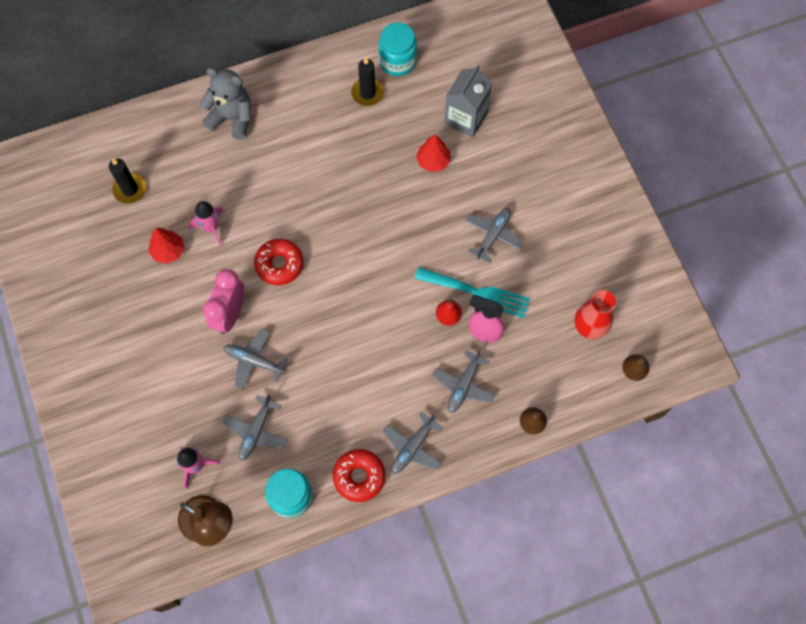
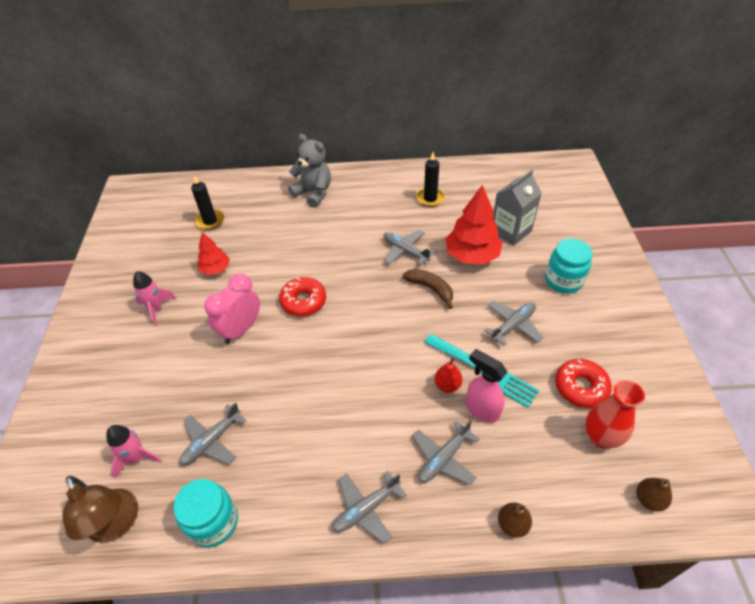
camera: 20 degrees right, 20 degrees down
pink rocket [189,201,224,246] -> pink rocket moved to [133,271,176,325]
grey plane [224,329,288,390] -> grey plane moved to [383,230,435,265]
red donut [333,449,385,502] -> red donut moved to [555,359,612,408]
turquoise jar [378,23,417,76] -> turquoise jar moved to [545,238,592,294]
red tree [416,135,450,172] -> red tree [445,185,503,265], size x1.75
none -> brown banana [403,269,453,309]

